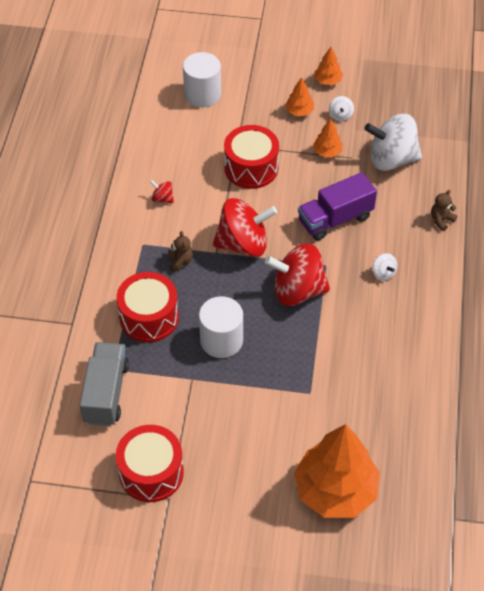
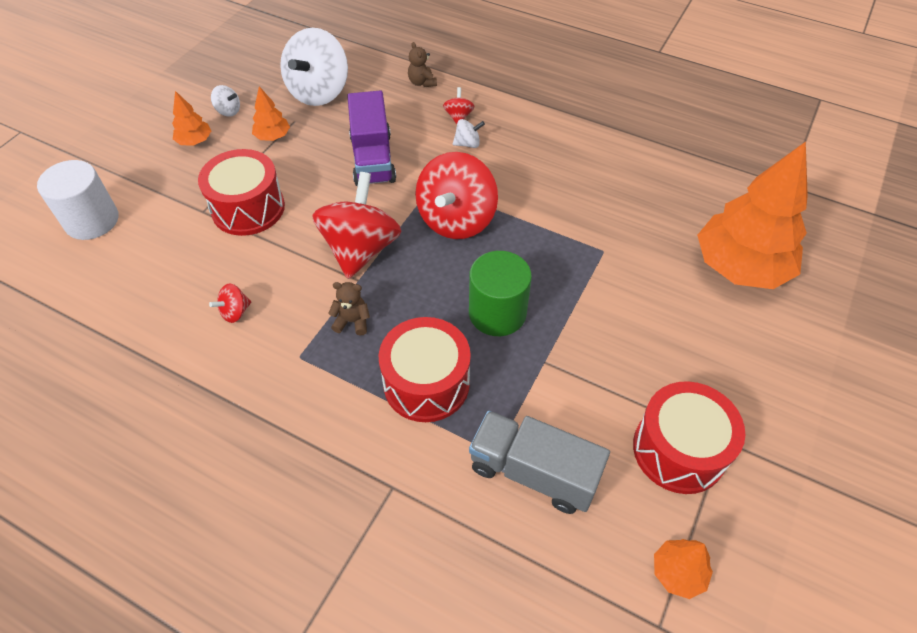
camera: 70 degrees left, 0 degrees up
white cylinder [199,296,243,358] -> green cylinder [469,251,532,336]
orange tree [315,47,343,85] -> orange tree moved to [654,539,713,599]
none -> red spinning top [443,87,475,124]

